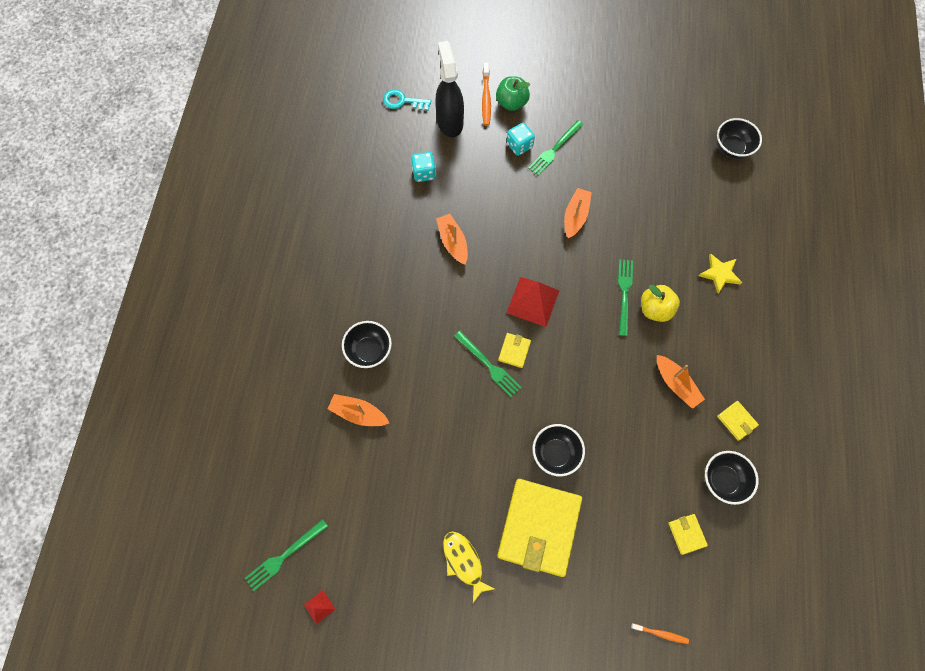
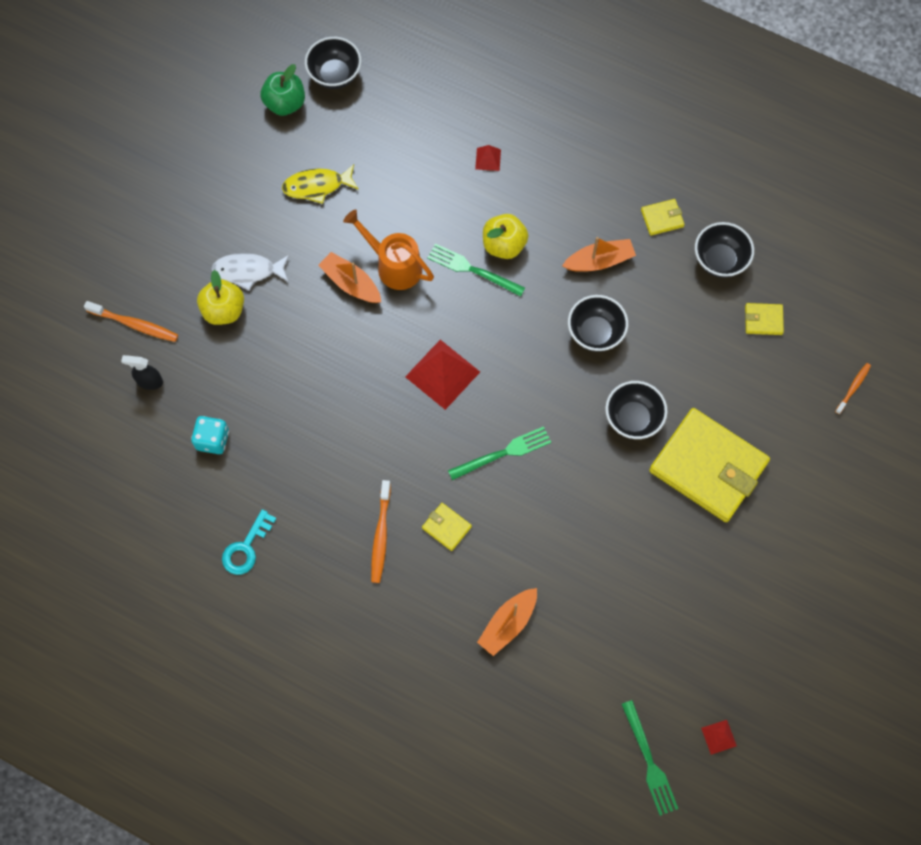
camera: 70 degrees left, 0 degrees up
black bowl [342,321,392,368] -> black bowl moved to [568,295,628,352]
turquoise key [383,89,431,111] -> turquoise key moved to [222,509,276,575]
black spray bottle [435,41,464,137] -> black spray bottle [121,355,163,390], size x0.49
orange boat [436,214,468,265] -> none
yellow fish [443,531,495,603] -> yellow fish moved to [282,164,359,204]
green apple [496,76,530,111] -> green apple moved to [261,64,305,116]
yellow wallet [498,333,531,368] -> yellow wallet moved to [422,503,472,551]
turquoise dice [506,123,535,156] -> yellow apple [197,270,244,325]
green fork [528,120,584,176] -> white fish [211,253,289,291]
yellow star [699,253,743,293] -> red pyramid [475,145,501,171]
none -> orange watering can [343,209,434,290]
none -> orange toothbrush [371,480,391,583]

